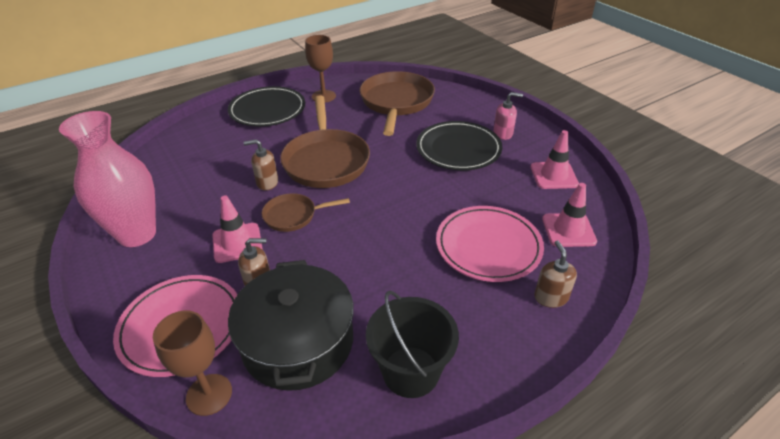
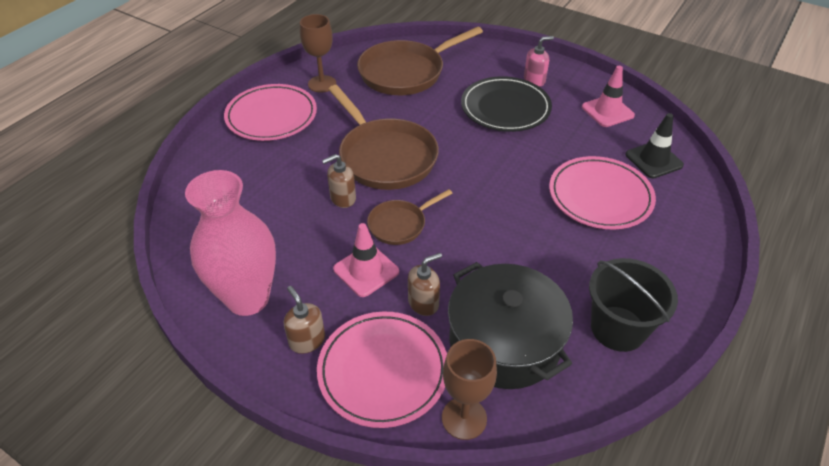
camera: 25 degrees left, 5 degrees up
black plate [228,86,305,127] -> pink plate [224,84,317,141]
brown pan [360,71,435,136] -> brown pan turned 105 degrees counterclockwise [357,27,483,95]
brown soap dispenser [534,240,577,308] -> brown soap dispenser moved to [284,286,325,354]
pink traffic cone [542,183,597,247] -> black traffic cone [625,113,684,179]

